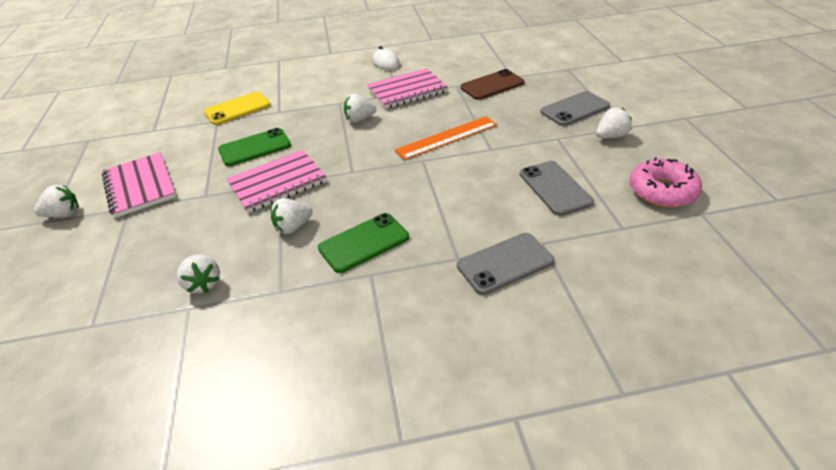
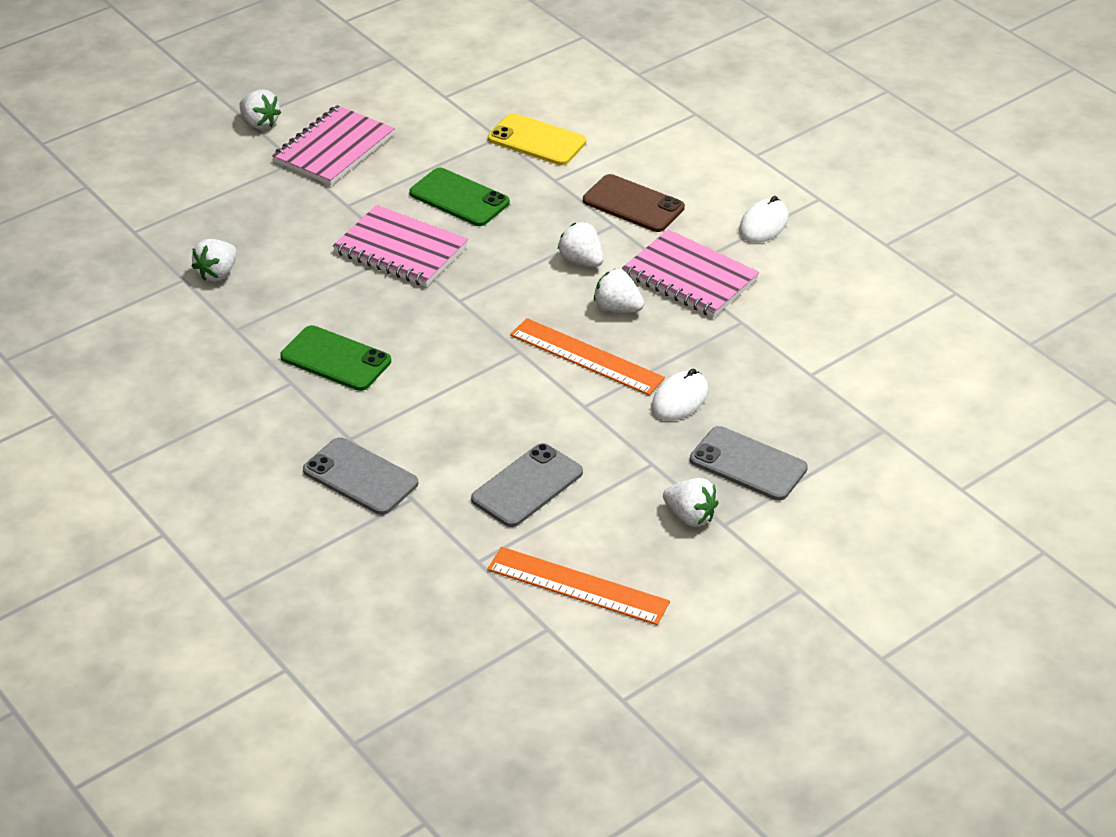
camera: 60 degrees right, 0 degrees up
white strawberry [271,198,313,234] -> white strawberry moved to [594,269,644,312]
brown phone [460,69,524,100] -> brown phone moved to [583,174,685,232]
pink donut [630,157,702,208] -> orange ruler [487,547,670,625]
none -> white mouse [652,369,709,421]

